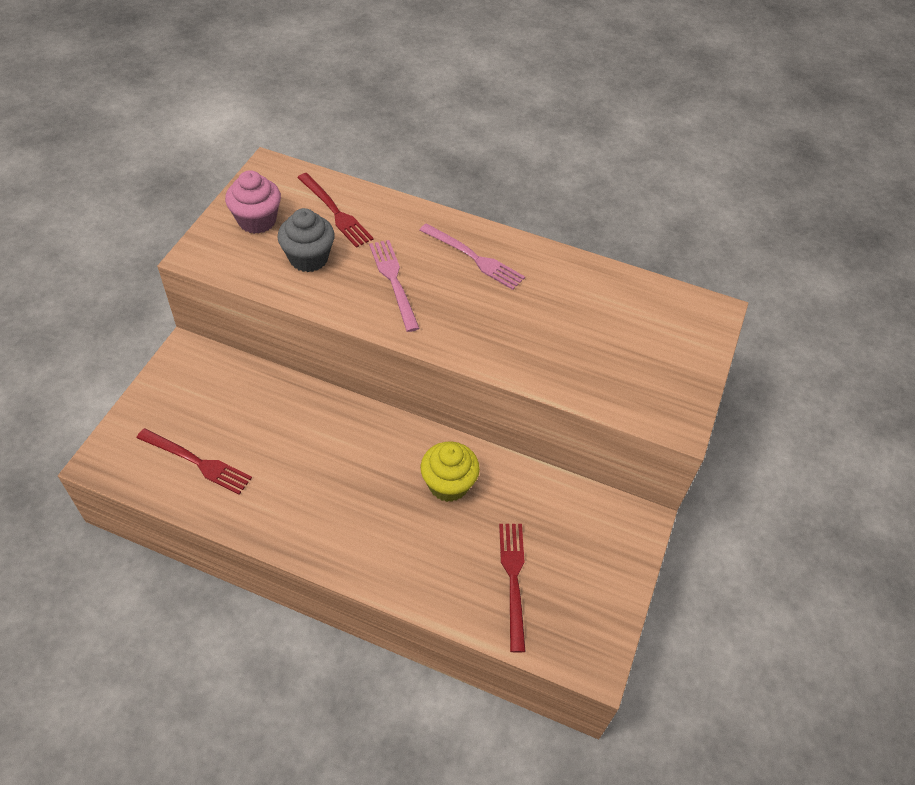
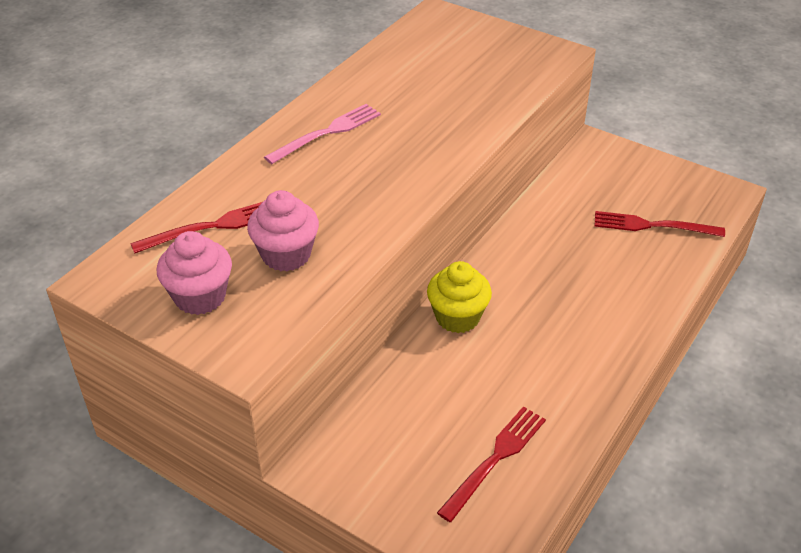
camera: 75 degrees left, 10 degrees down
grey cupcake [277,208,335,272] -> pink cupcake [247,190,319,271]
pink fork [369,240,420,332] -> none
yellow cupcake [420,442,480,502] -> yellow cupcake moved to [427,261,492,333]

